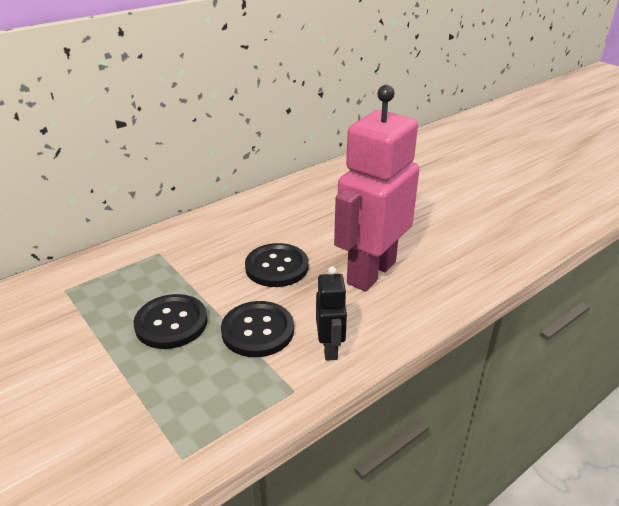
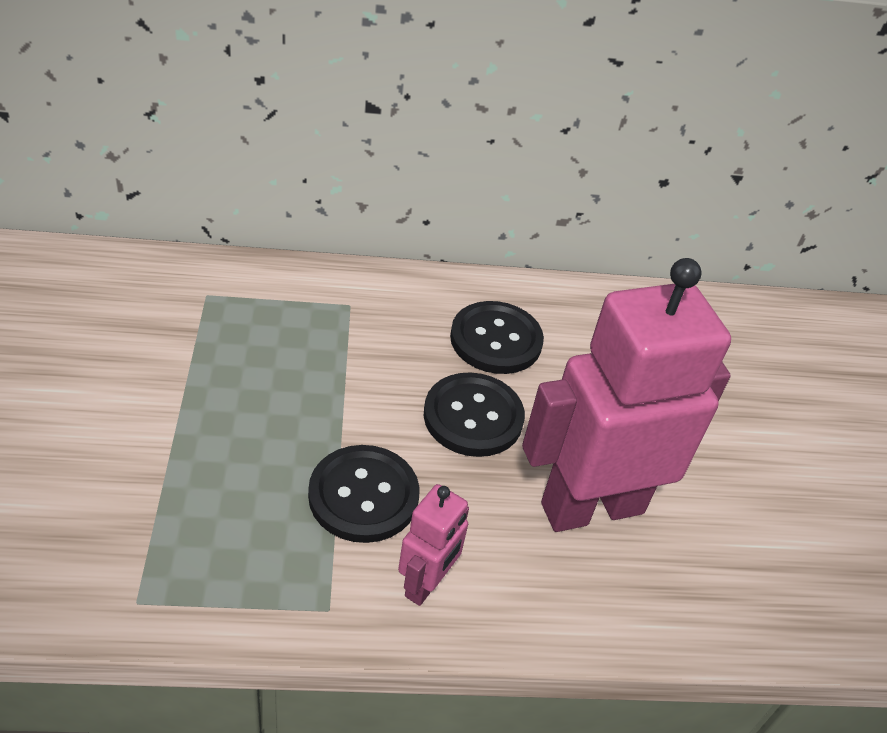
camera: 30 degrees right, 10 degrees up
black button [133,294,208,349] -> black button moved to [450,301,544,374]
black robot [316,266,347,361] -> pink robot [398,484,469,606]

